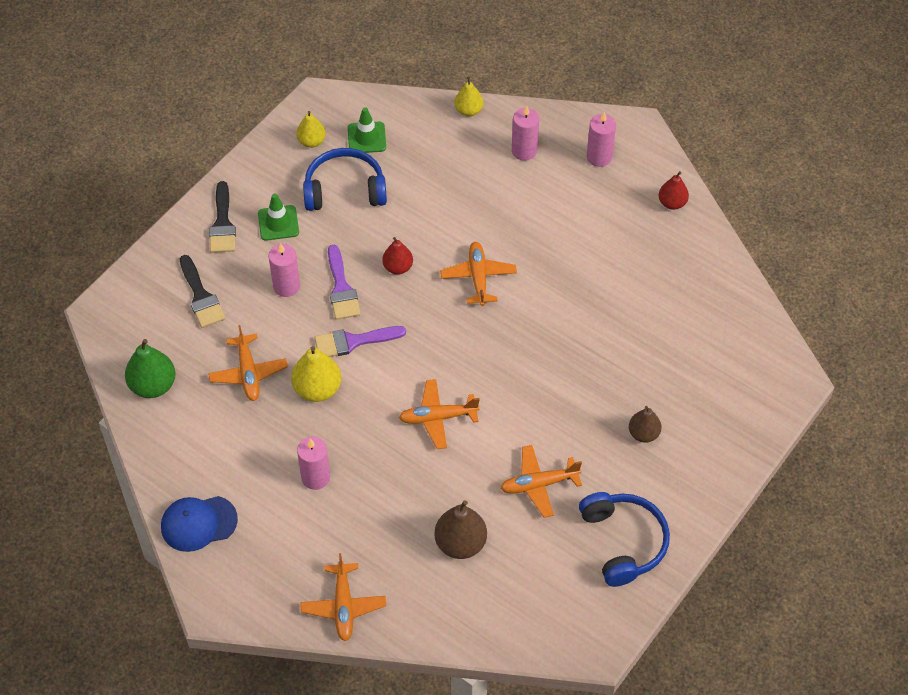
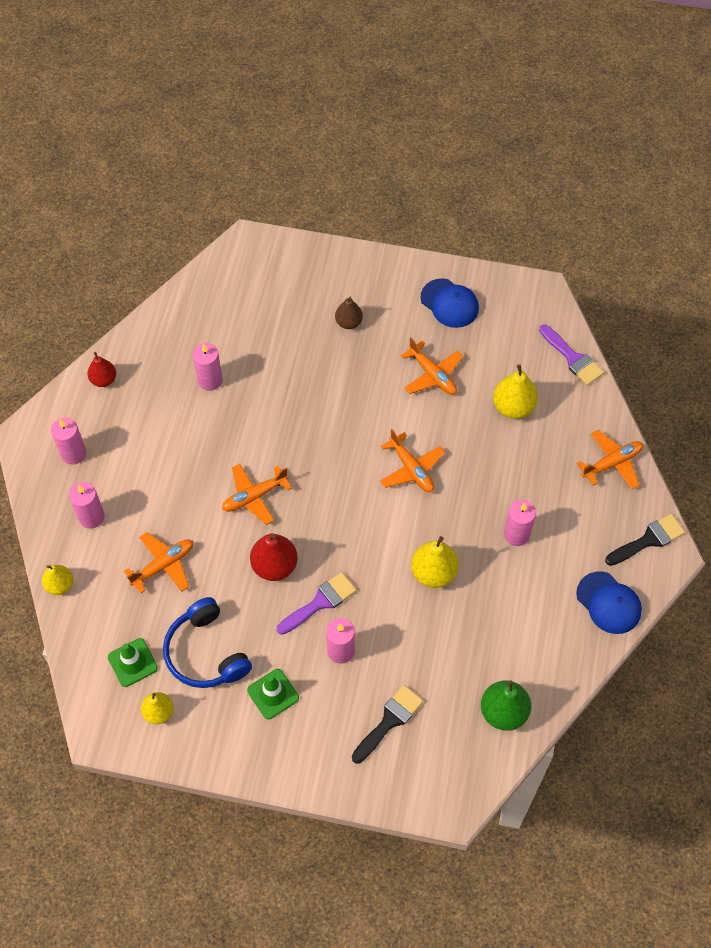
camera: 115 degrees left, 5 degrees up
orange plane [208,325,288,401] -> orange plane moved to [124,532,193,593]
black brush [209,181,236,253] -> black brush moved to [605,514,685,566]
purple brush [314,326,406,357] -> purple brush moved to [539,324,604,386]
red pear [382,237,413,275] -> red pear [250,533,298,581], size x1.55
brown pear [434,500,487,559] -> yellow pear [493,364,538,419]
blue headphones [579,492,670,587] -> blue cap [420,278,479,328]
none -> pink candle [193,343,223,391]

